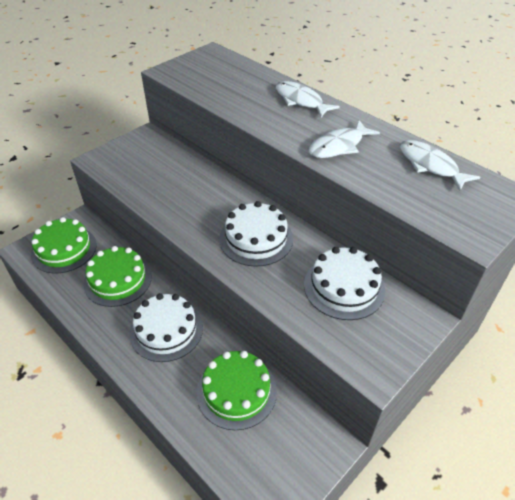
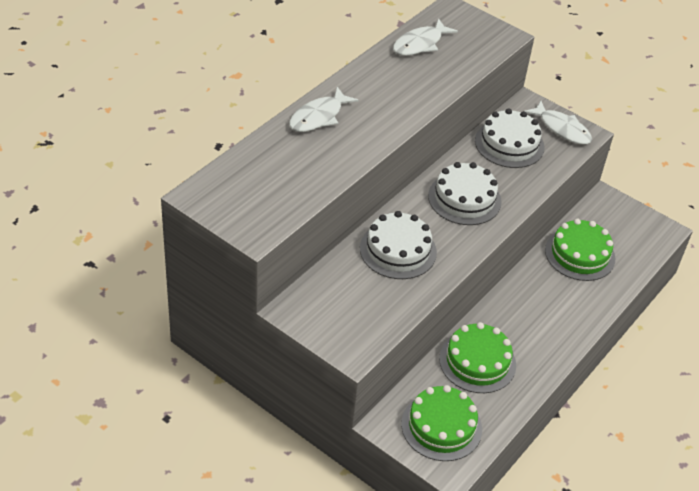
camera: 100 degrees left, 0 degrees up
white cake [129,293,203,362] -> white cake moved to [360,211,437,279]
white fish [309,120,380,158] -> white fish moved to [525,101,592,144]

